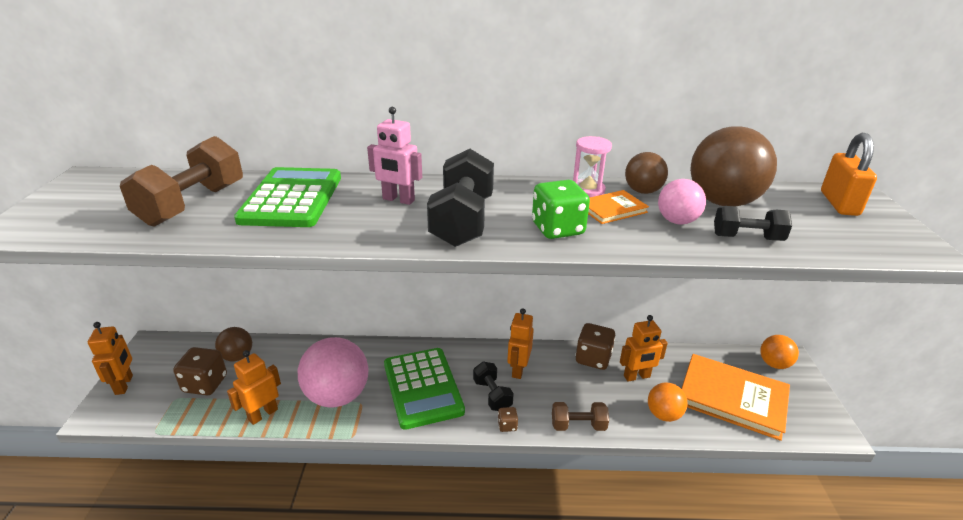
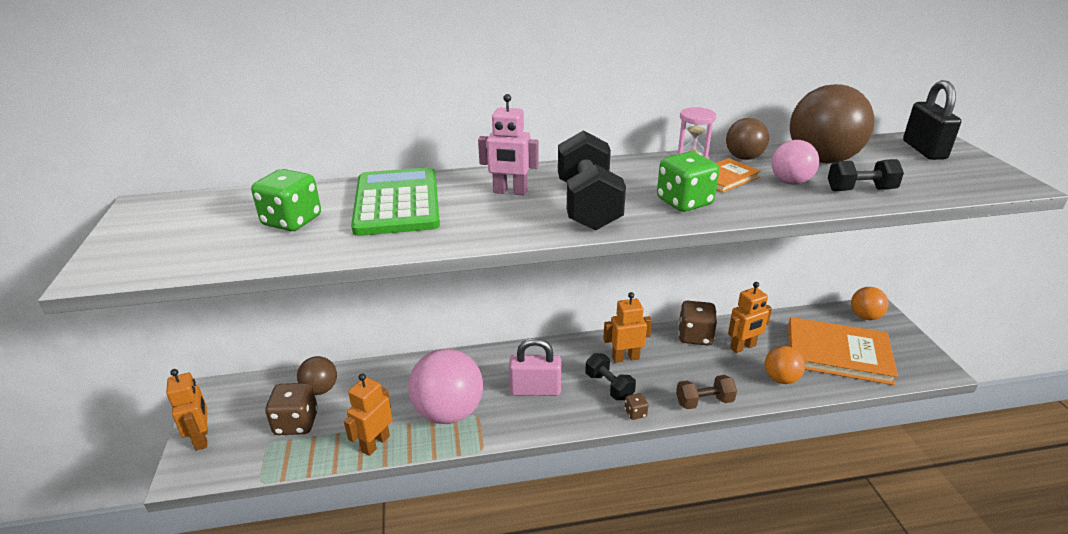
camera: 10 degrees left, 0 degrees up
brown dumbbell [120,136,243,227] -> green dice [251,169,321,231]
green calculator [384,348,465,430] -> pink padlock [509,338,561,396]
orange robot [507,308,534,379] -> orange robot turned 75 degrees clockwise [603,292,652,363]
orange padlock [821,133,877,216] -> black padlock [903,80,961,160]

